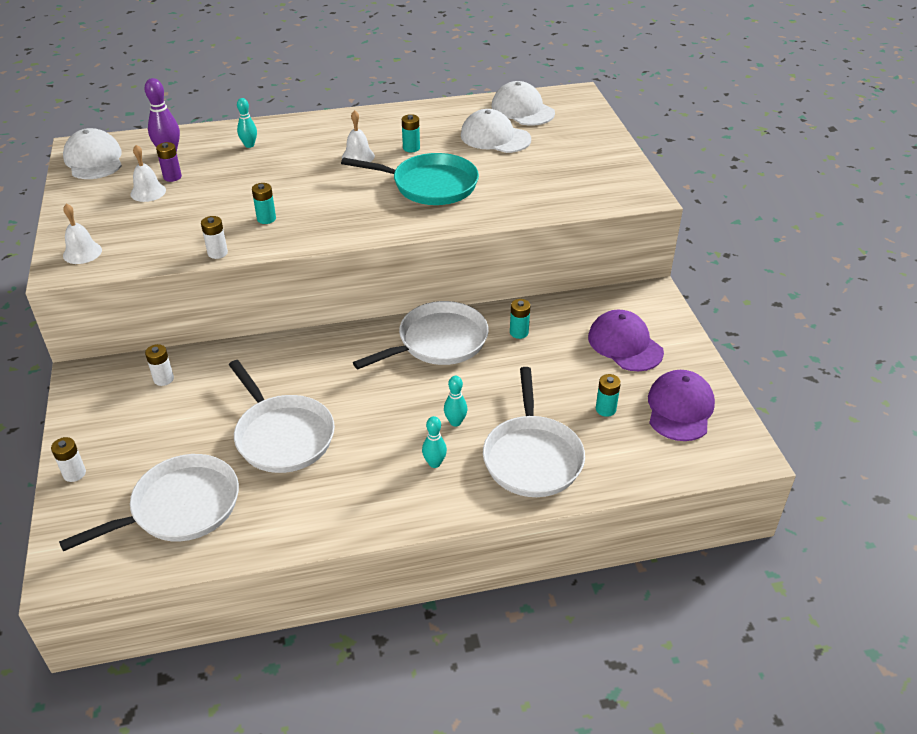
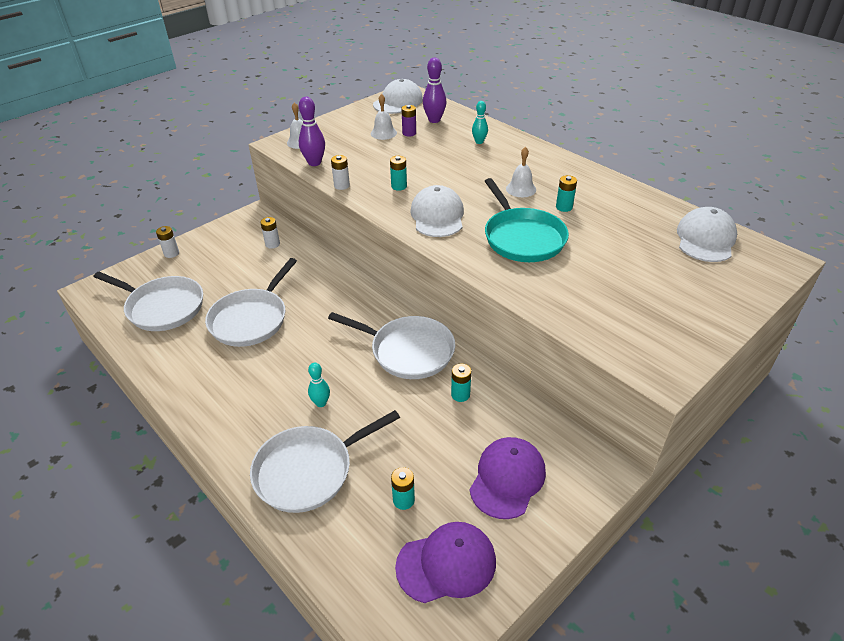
camera: 60 degrees right, 0 degrees up
turquoise bowling pin [422,416,447,468] -> none
white cap [461,109,531,153] -> white cap moved to [410,185,464,237]
none -> purple bowling pin [299,97,325,166]

